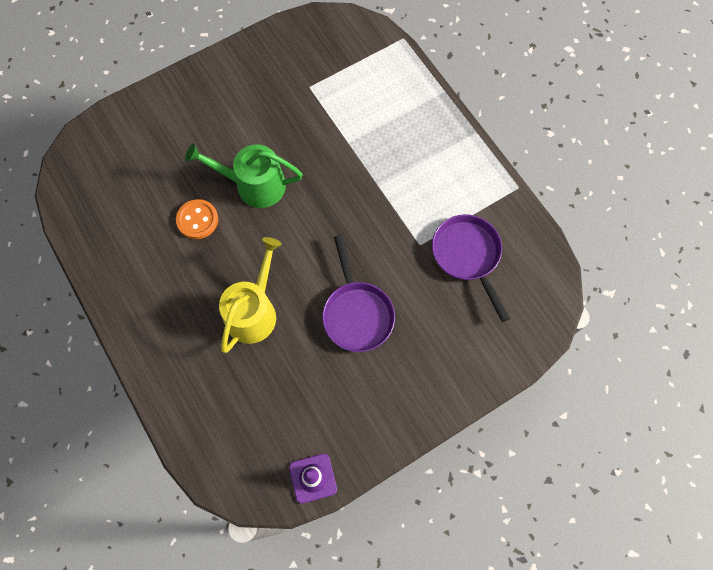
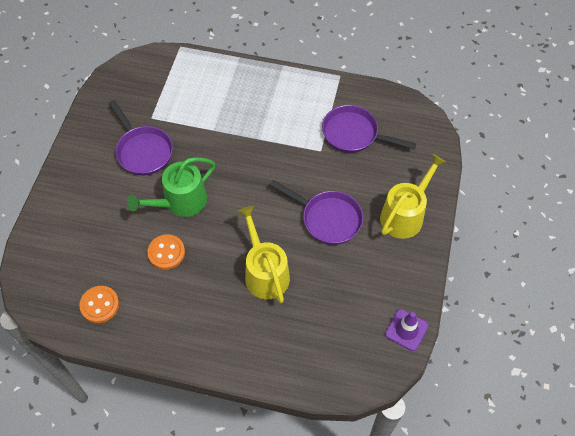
camera: 45 degrees left, 10 degrees down
none -> orange button [79,286,119,323]
none -> purple pan [108,100,173,175]
none -> yellow watering can [380,154,446,239]

